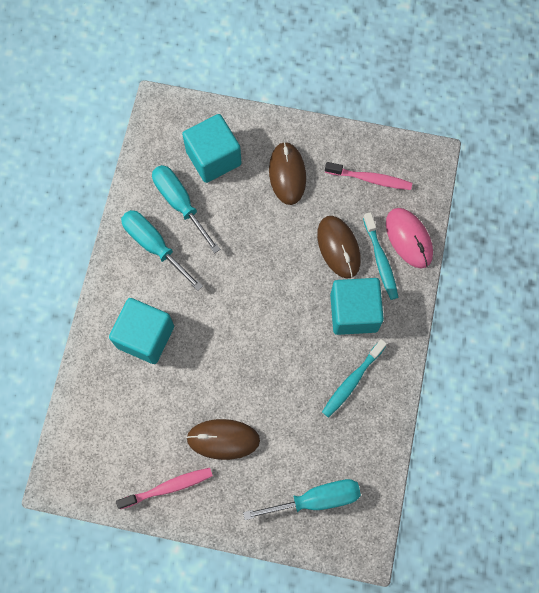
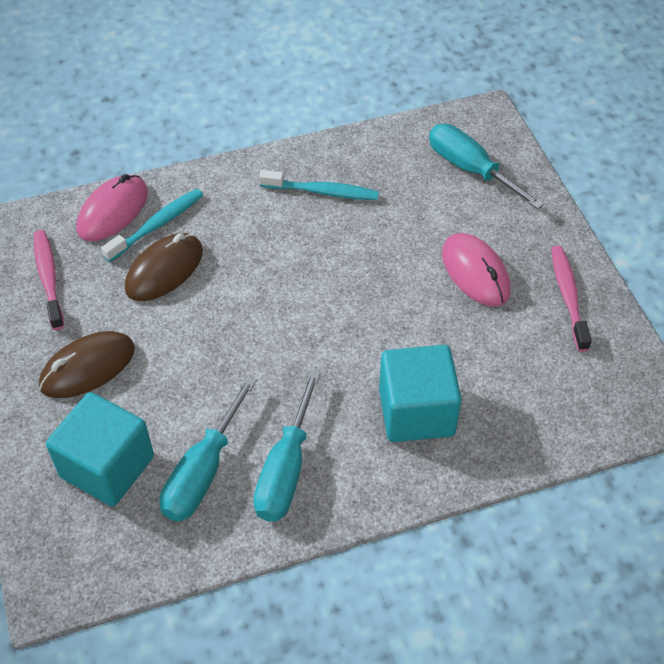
camera: 120 degrees left, 20 degrees down
pink toothbrush [116,468,213,509] -> pink toothbrush turned 45 degrees clockwise [551,246,592,352]
brown mouse [186,419,260,460] -> pink mouse [442,233,511,307]
turquoise cube [330,278,384,335] -> none

